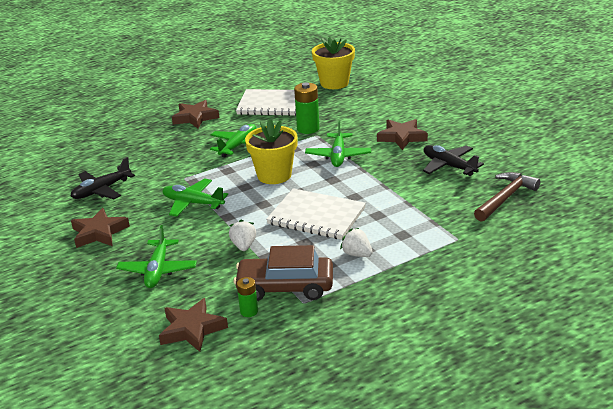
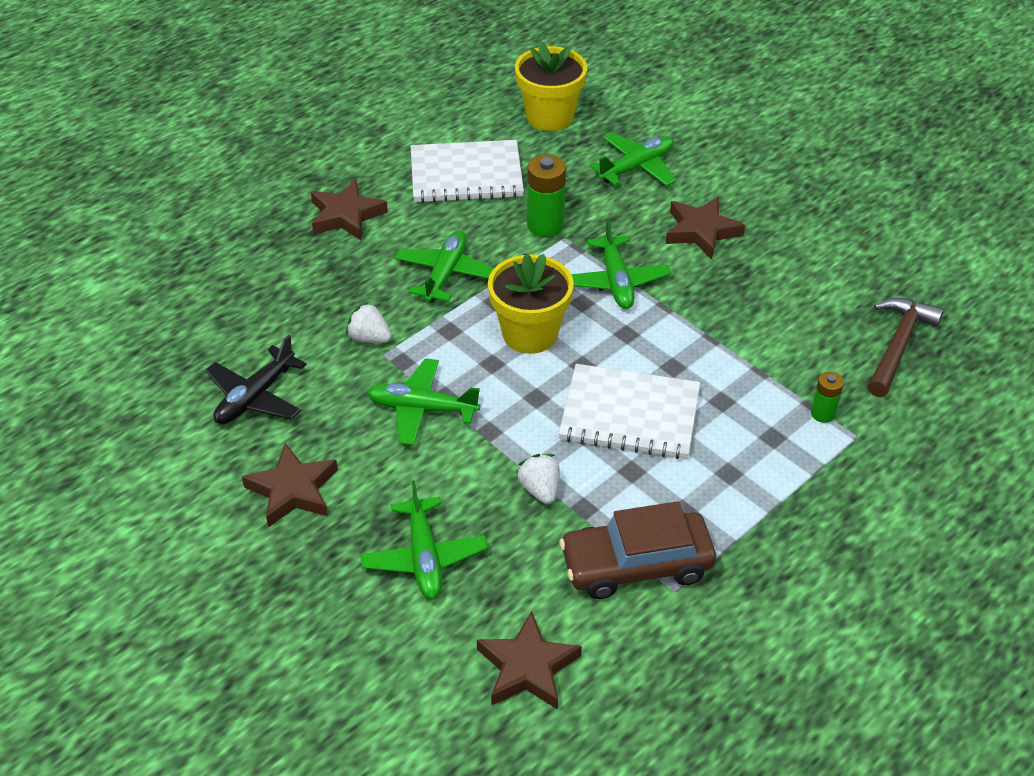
camera: 15 degrees left, 15 degrees up
green battery [237,277,258,317] -> green battery moved to [811,372,844,423]
white strawberry [340,228,373,257] -> white strawberry moved to [346,302,392,343]
black plane [423,145,484,176] -> none
none -> green plane [590,132,676,186]

